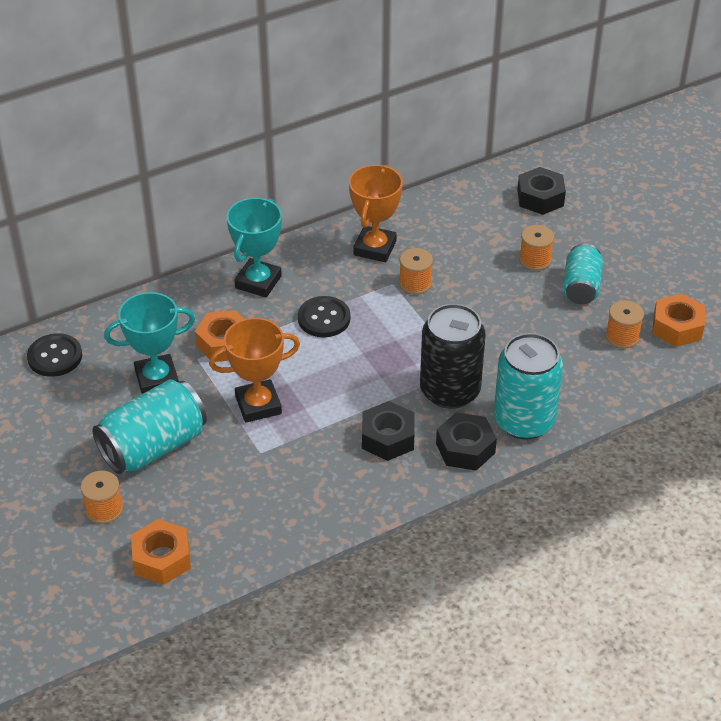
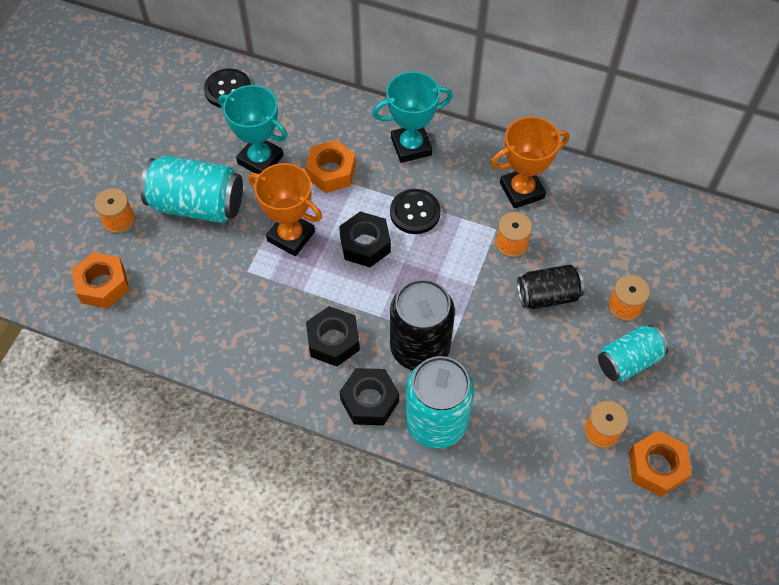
camera: 50 degrees right, 15 degrees up
black nut [517,167,566,215] -> black nut moved to [339,211,391,267]
none -> black can [517,264,584,309]

